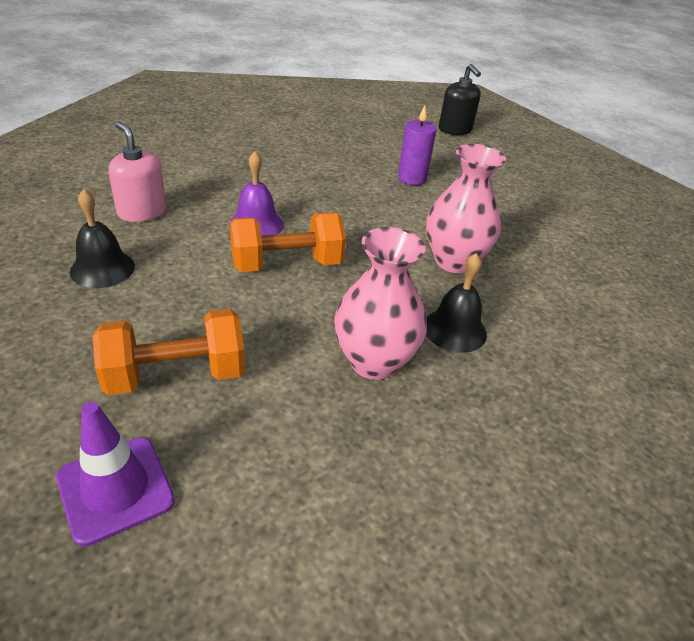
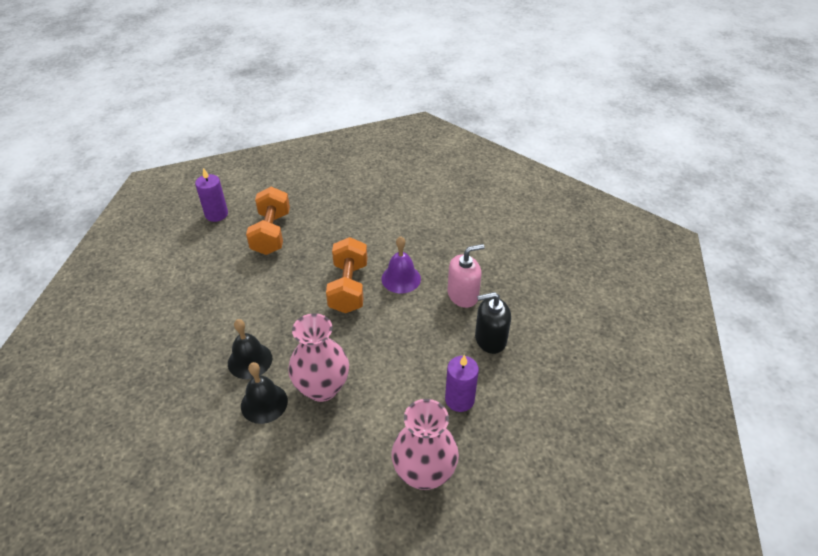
camera: 110 degrees right, 5 degrees up
purple traffic cone [56,402,175,546] -> purple candle [195,168,228,222]
black bell [70,189,135,288] -> black bell moved to [241,362,288,424]
pink soap dispenser [108,122,167,222] -> pink soap dispenser moved to [448,244,485,308]
pink vase [334,227,427,380] -> pink vase moved to [391,399,459,490]
black soap dispenser [439,64,481,135] -> black soap dispenser moved to [475,292,511,354]

